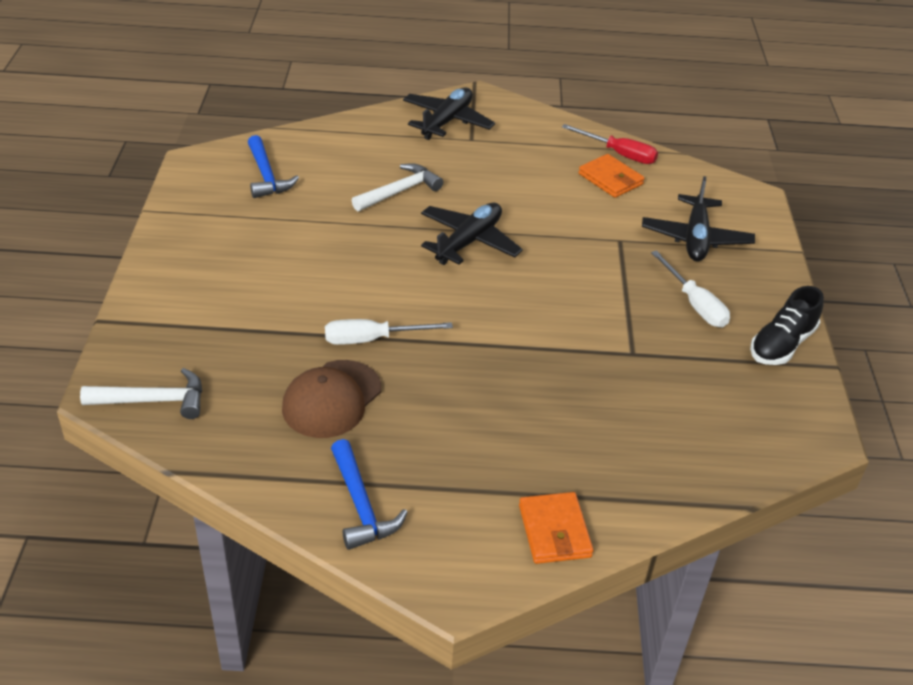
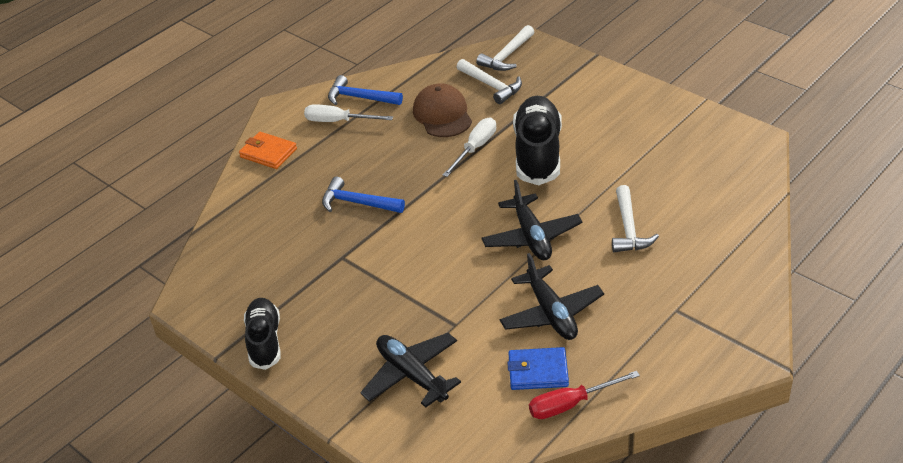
camera: 135 degrees right, 0 degrees up
blue hammer [248,135,299,198] -> blue hammer moved to [322,177,405,213]
black plane [403,87,495,140] -> black plane moved to [500,253,604,340]
orange wallet [578,154,645,198] -> blue wallet [507,347,569,390]
white screwdriver [651,250,730,327] -> white screwdriver moved to [304,104,393,122]
none -> white hammer [457,59,522,104]
none -> black shoe [513,96,562,185]

